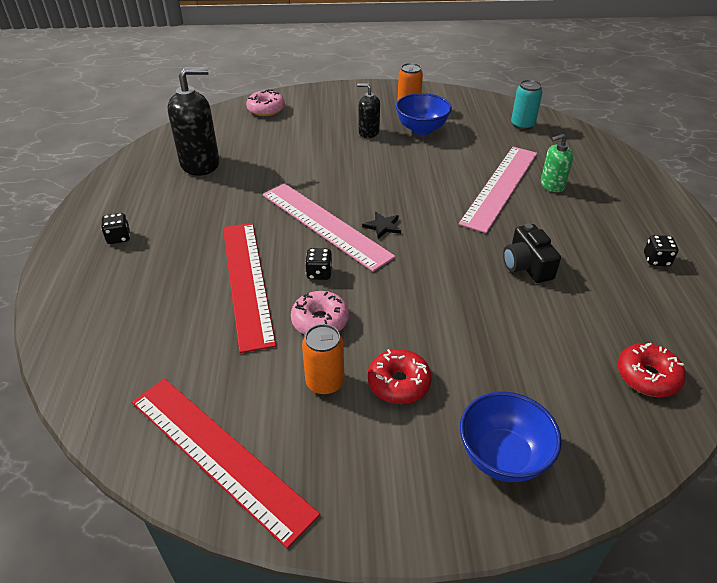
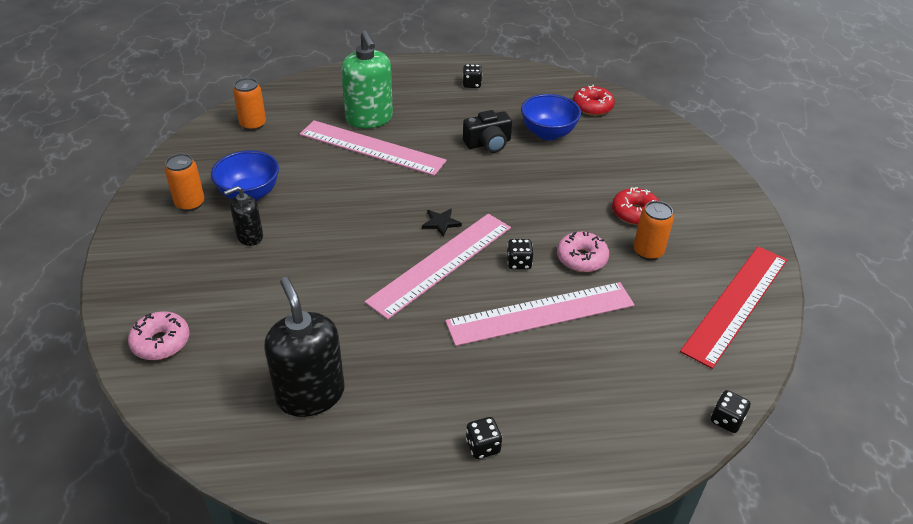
camera: 95 degrees left, 0 degrees up
red ruler [223,223,276,353] -> pink ruler [445,282,634,346]
black soap dispenser [357,83,380,138] -> black soap dispenser turned 45 degrees clockwise [224,186,263,246]
blue bowl [460,391,562,482] -> blue bowl moved to [521,94,581,140]
turquoise can [511,80,543,130] -> orange can [233,78,266,131]
green soap dispenser [541,134,573,192] -> green soap dispenser [341,30,393,129], size x1.79
none -> black dice [711,390,750,433]

